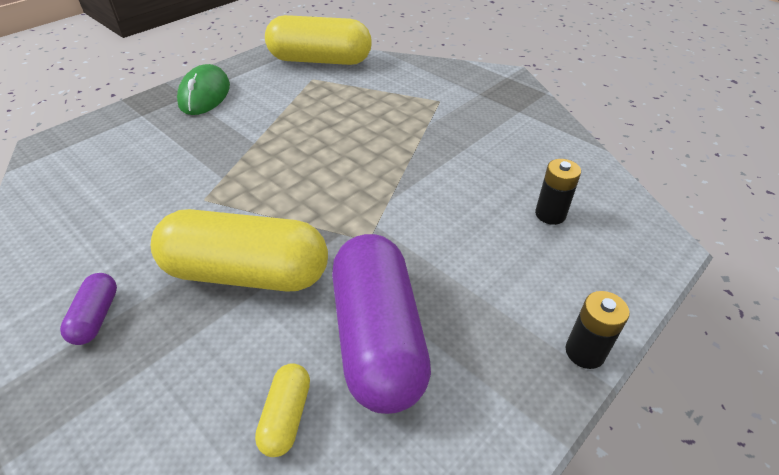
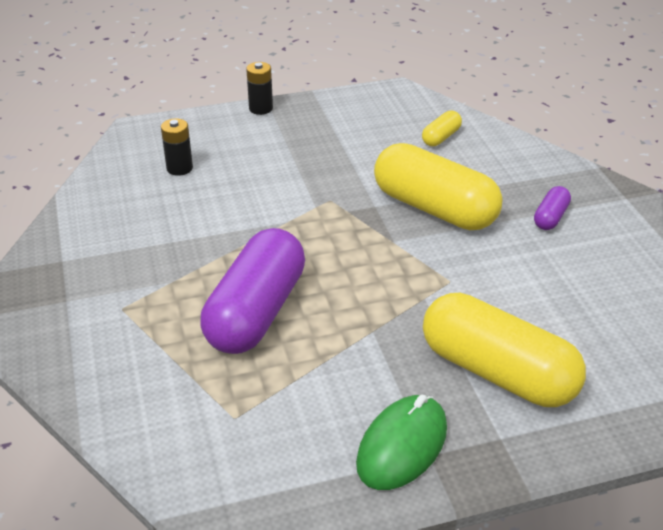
camera: 150 degrees left, 5 degrees down
yellow capsule [265,15,372,65] -> yellow capsule moved to [423,293,586,407]
purple capsule [332,234,431,414] -> purple capsule moved to [200,228,305,354]

